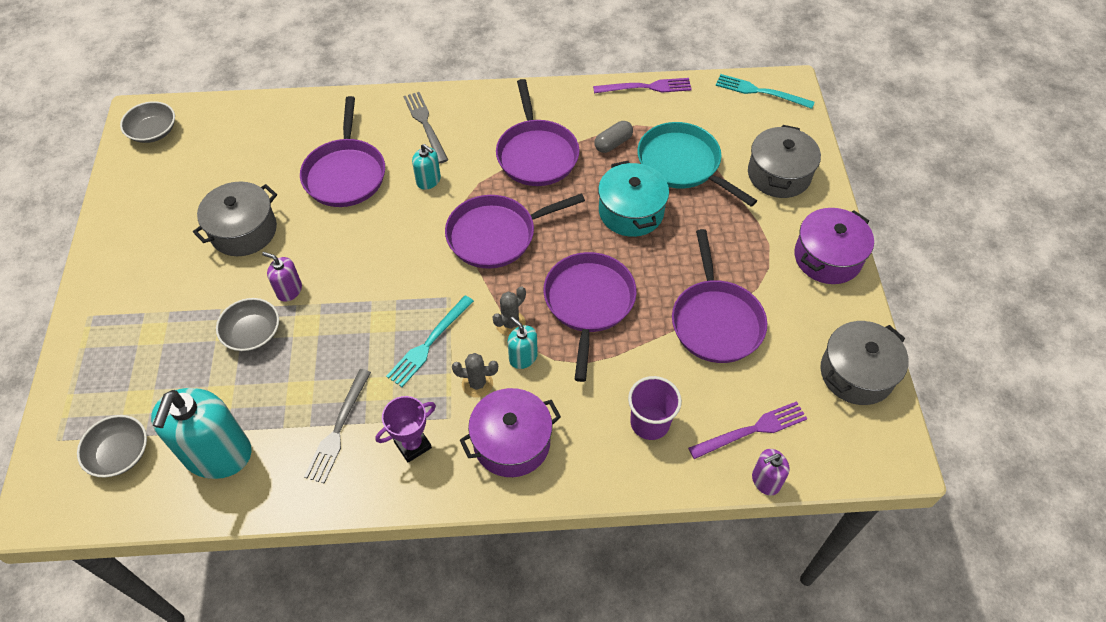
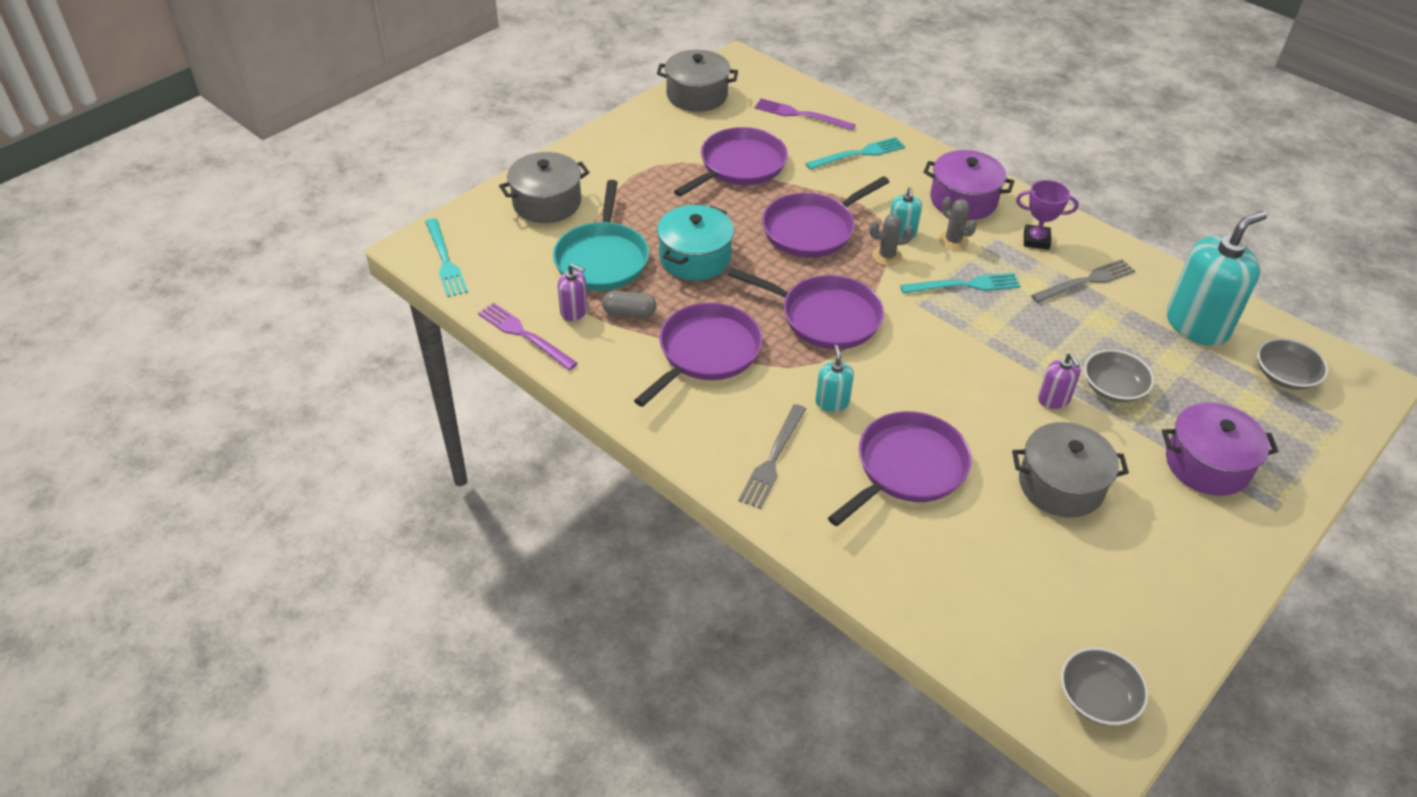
camera: 135 degrees left, 10 degrees down
purple cup [628,376,682,440] -> turquoise fork [805,137,905,170]
purple soap dispenser [752,449,790,495] -> purple soap dispenser moved to [558,263,588,321]
purple pot [794,208,874,284] -> purple pot moved to [1162,402,1278,496]

